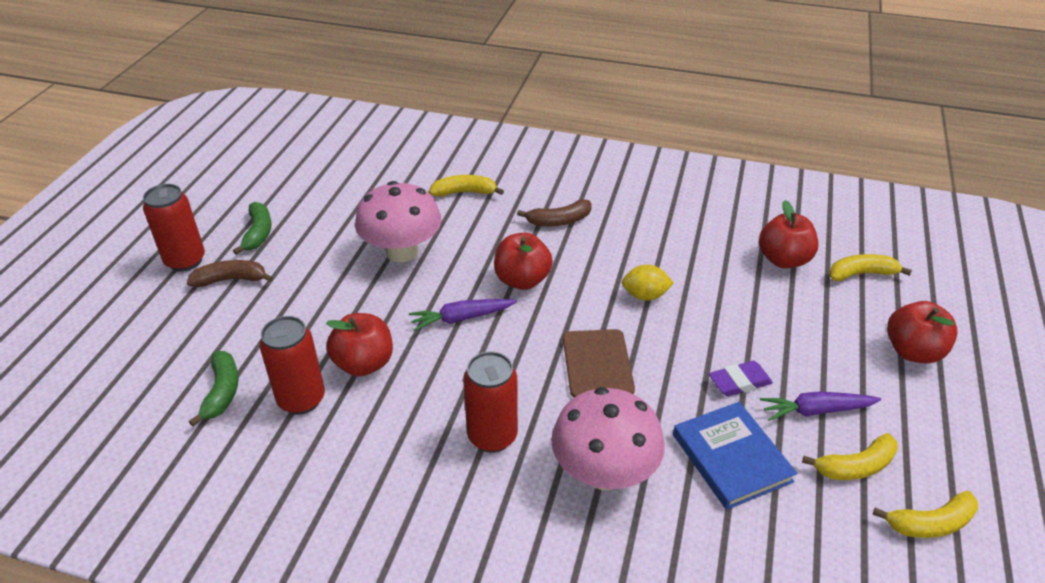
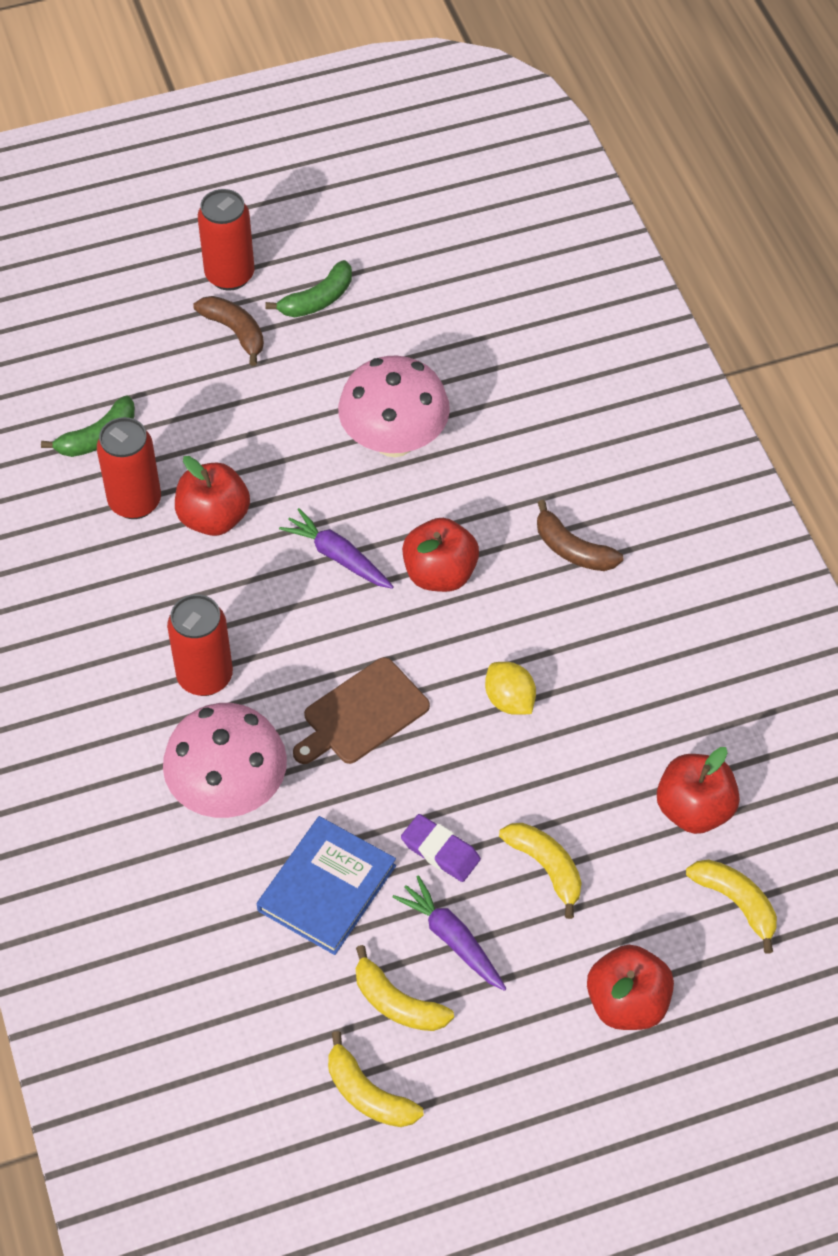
camera: 55 degrees right, 15 degrees up
yellow banana [429,175,504,197] -> yellow banana moved to [499,823,582,919]

